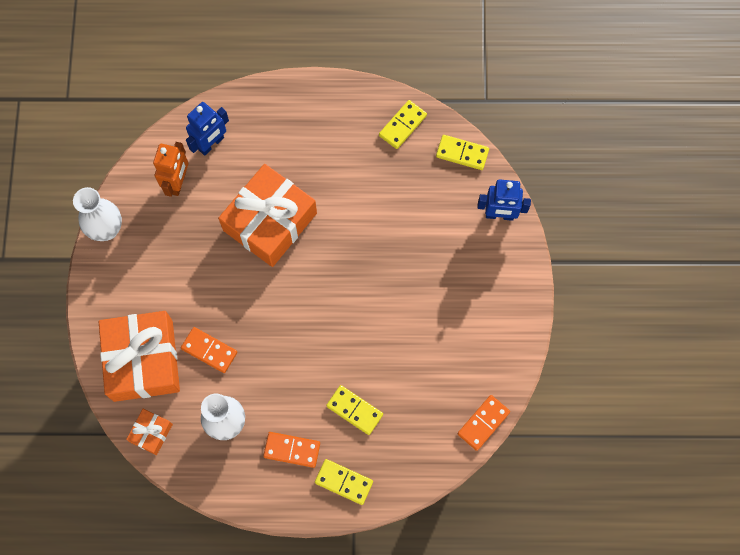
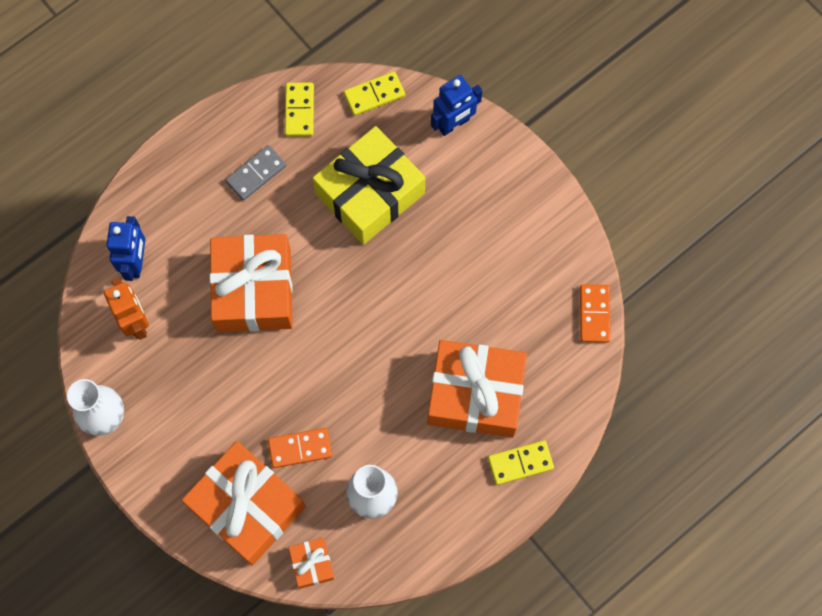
camera: 40 degrees left, 0 degrees up
orange domino [263,432,320,468] -> none
yellow domino [326,385,383,435] -> orange gift [428,340,527,438]
none -> grey domino [225,145,286,201]
none -> yellow gift [313,126,425,245]

